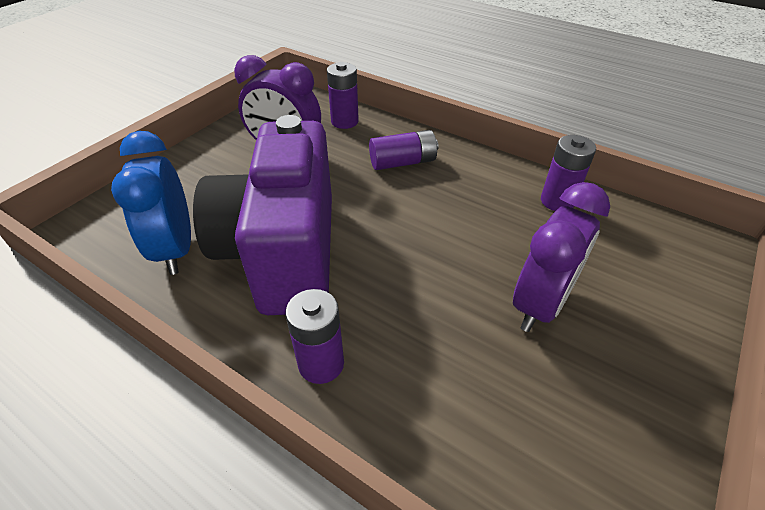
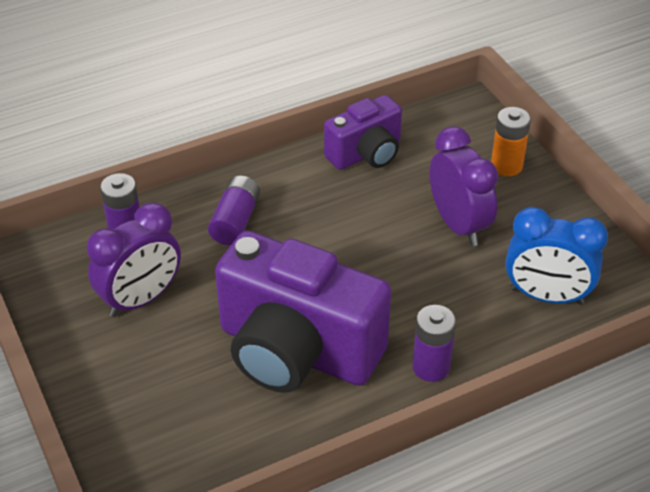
camera: 60 degrees left, 0 degrees up
blue clock [111,131,191,275] -> blue clock moved to [505,207,608,304]
purple battery [541,135,596,211] -> purple camera [324,95,402,170]
none -> orange battery [491,107,531,176]

